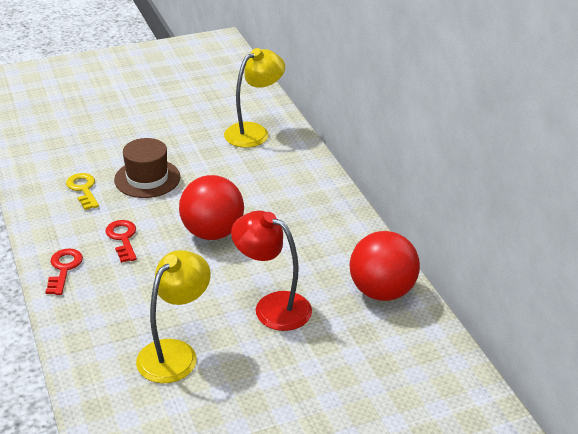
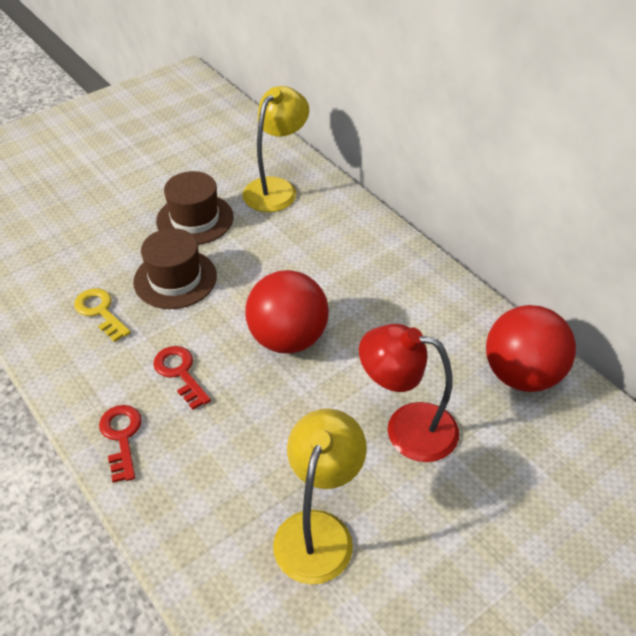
camera: 15 degrees left, 10 degrees up
none -> brown hat [156,171,234,245]

